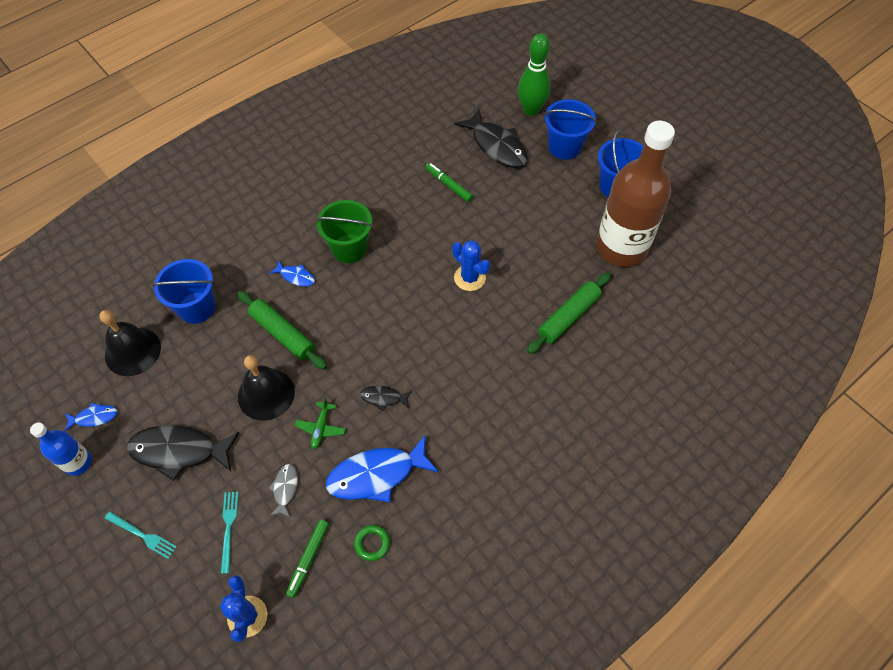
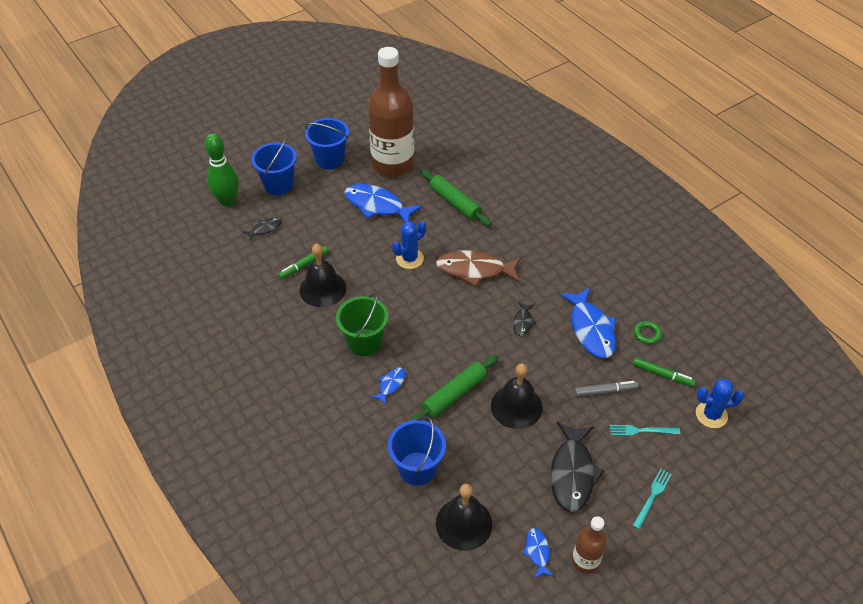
camera: 85 degrees left, 10 degrees down
blue bottle [30,423,92,476] -> brown bottle [572,516,607,574]
grey fish [268,464,298,517] -> grey marker [574,381,638,397]
green plane [294,397,346,449] -> none
black fish [454,109,528,168] -> black fish [243,218,282,240], size x0.49
none -> black bell [300,244,346,307]
none -> blue fish [344,184,422,222]
none -> brown fish [436,250,521,287]

